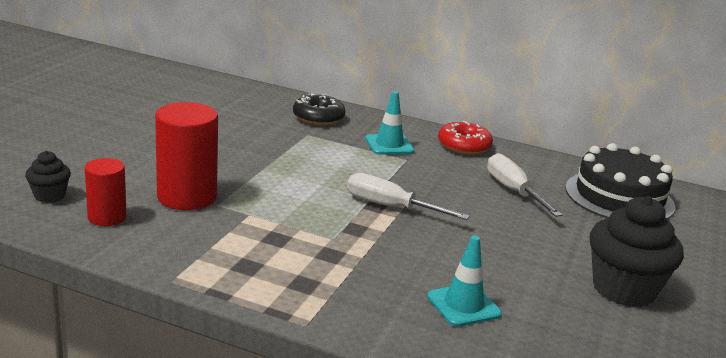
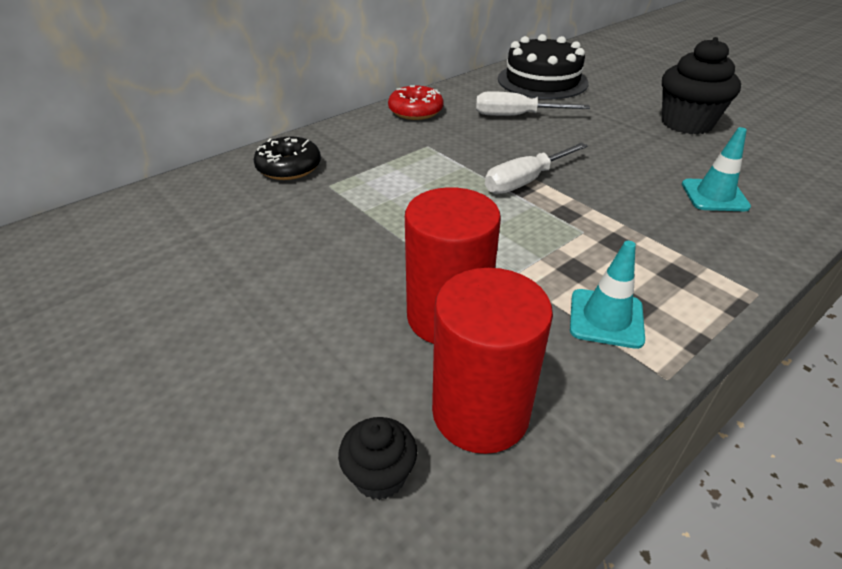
camera: 60 degrees left, 15 degrees up
red cylinder [85,158,127,226] -> red cylinder [432,268,553,454], size x1.68
turquoise traffic cone [365,91,414,155] -> turquoise traffic cone moved to [570,241,645,349]

